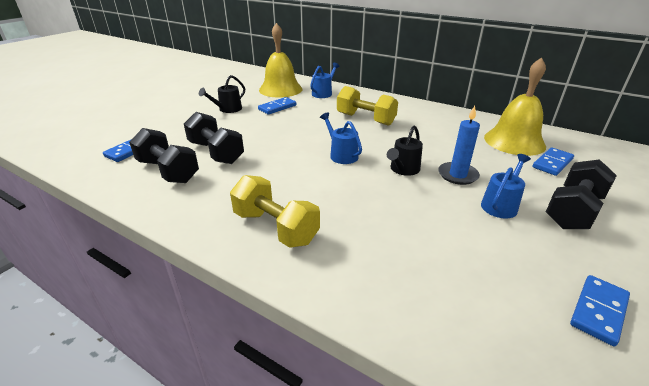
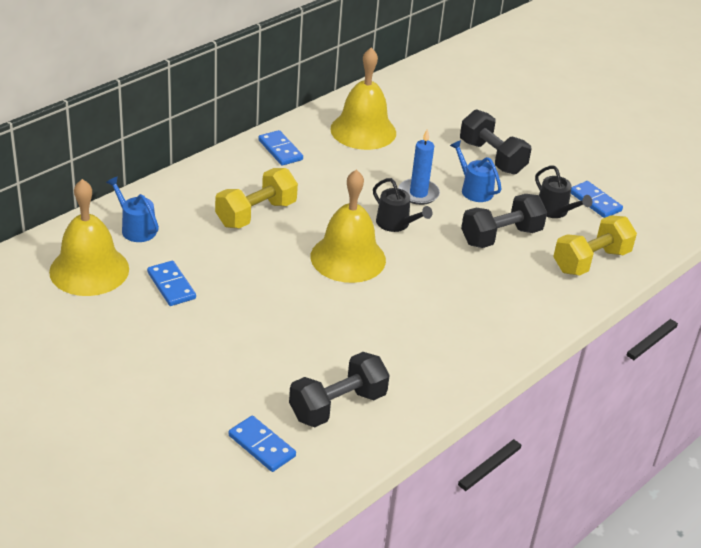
camera: 80 degrees left, 5 degrees up
black dumbbell [184,112,244,164] -> black dumbbell moved to [461,194,547,248]
black watering can [199,75,245,113] -> black watering can moved to [535,166,592,218]
yellow dumbbell [230,175,320,248] -> yellow dumbbell moved to [553,215,637,276]
blue watering can [320,112,362,164] -> yellow bell [311,169,386,283]
blue domino [532,147,574,176] -> blue domino moved to [258,130,303,166]

